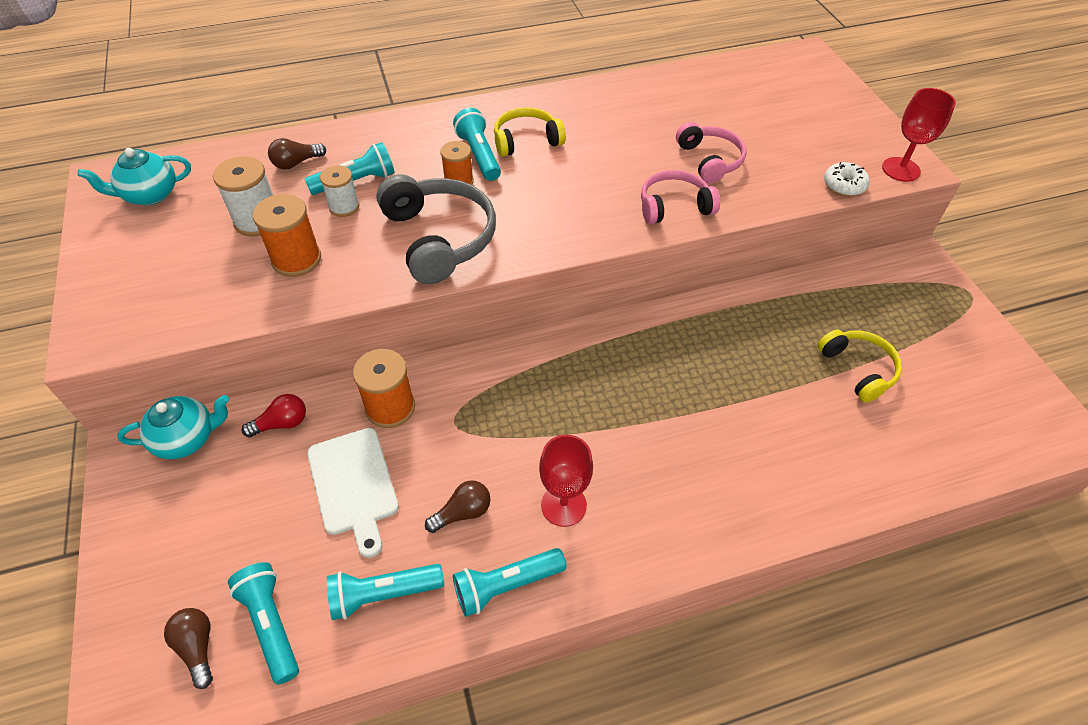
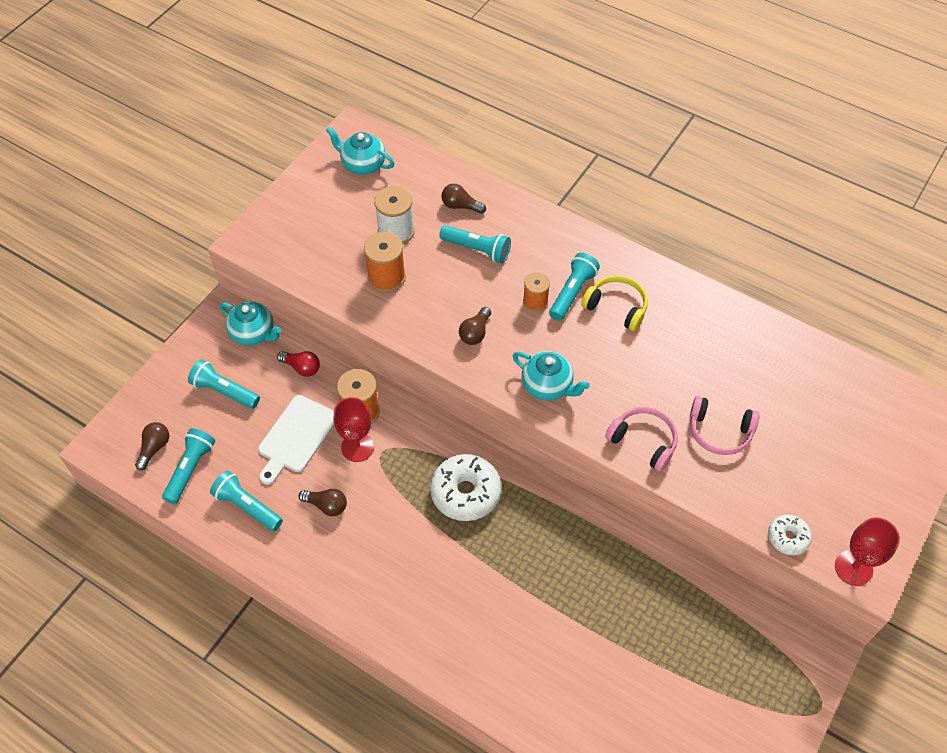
camera: 50 degrees right, 5 degrees up
white spool [320,165,359,217] -> none
grey headphones [376,174,496,284] -> brown light bulb [459,307,491,345]
turquoise flashlight [453,548,567,617] -> turquoise flashlight moved to [188,359,260,409]
red goblet [539,435,593,527] -> red goblet moved to [334,397,374,462]
pink headphones [676,122,747,183] -> pink headphones turned 75 degrees clockwise [690,396,760,455]
yellow headphones [817,330,902,403] -> none
none -> white donut [430,454,501,521]
none -> turquoise teapot [513,351,590,400]

